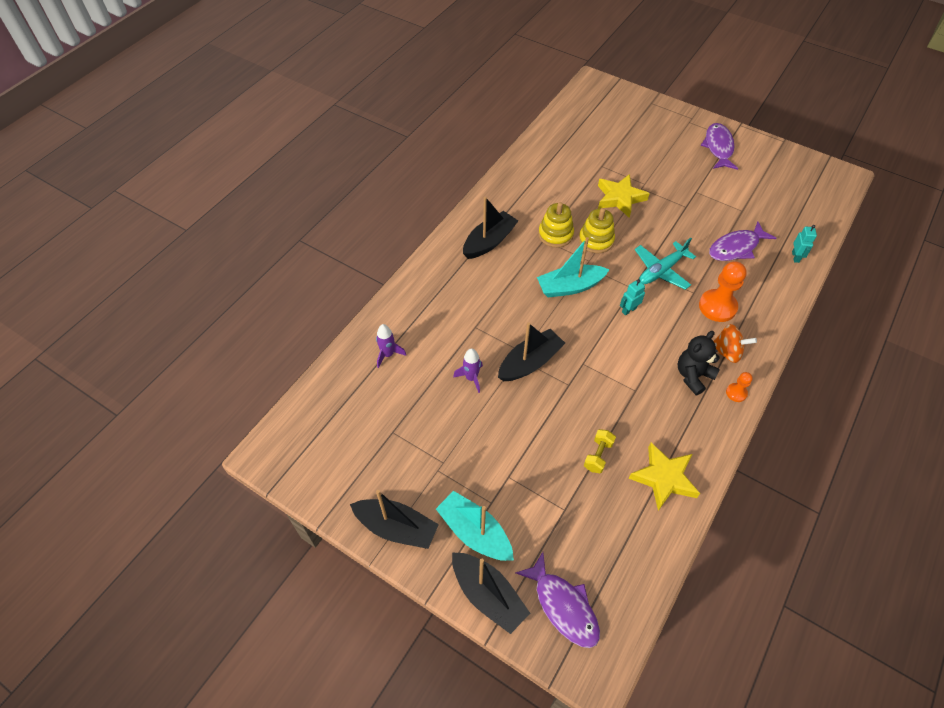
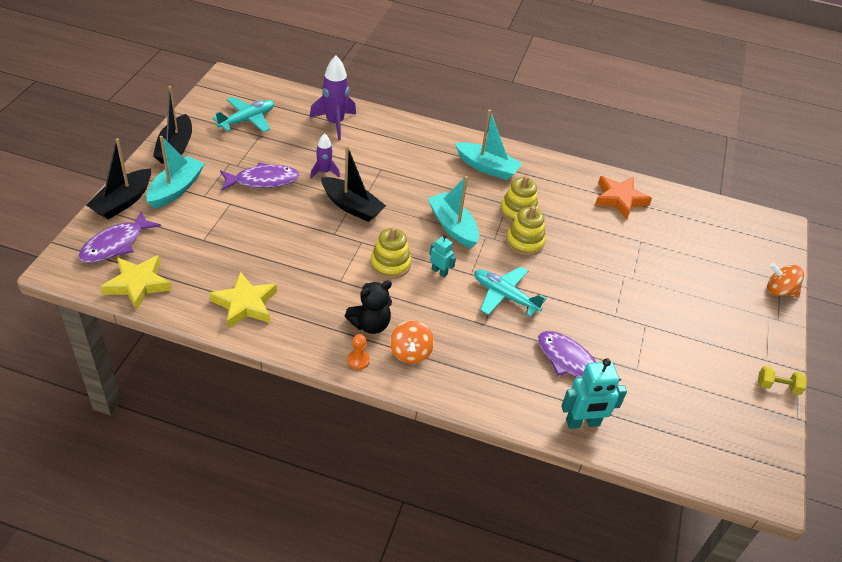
camera: 70 degrees right, 10 degrees down
purple rocket [376,324,406,368] -> purple rocket [309,56,356,140], size x1.71
black boat [463,197,518,259] -> turquoise boat [455,110,522,180]
yellow dumbbell [584,429,616,473] -> yellow dumbbell moved to [758,366,807,395]
yellow star [598,174,650,218] -> yellow star moved to [101,255,172,311]
black teddy bear [677,331,720,395] -> black teddy bear turned 120 degrees clockwise [345,280,392,334]
orange pawn [699,261,747,322] -> none
purple fish [701,123,738,170] -> purple fish moved to [220,162,300,190]
turquoise robot [792,225,817,263] -> turquoise robot [561,358,627,429], size x1.74
none -> turquoise plane [212,97,274,132]
none -> yellow stacking toy [370,227,411,279]
none -> orange star [595,176,652,219]
none -> orange spinning top [767,263,804,297]

